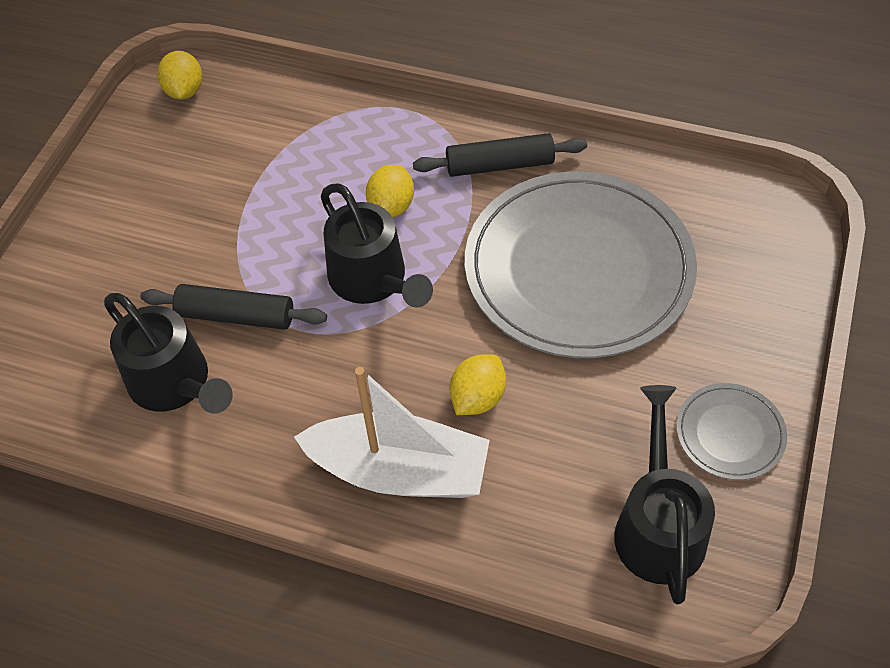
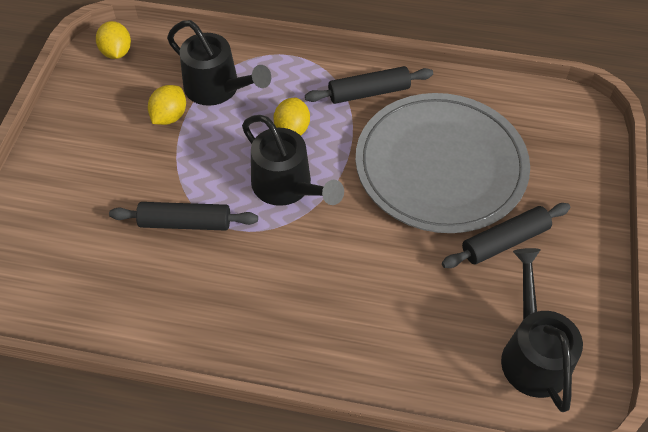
camera: 10 degrees left, 0 degrees up
black watering can [104,293,233,414] -> black watering can moved to [167,20,271,106]
white boat [294,367,490,498] -> none
yellow lemon [449,354,506,415] -> yellow lemon moved to [148,85,186,125]
grey plate [676,383,787,480] -> none
none -> black rolling pin [442,203,570,268]

